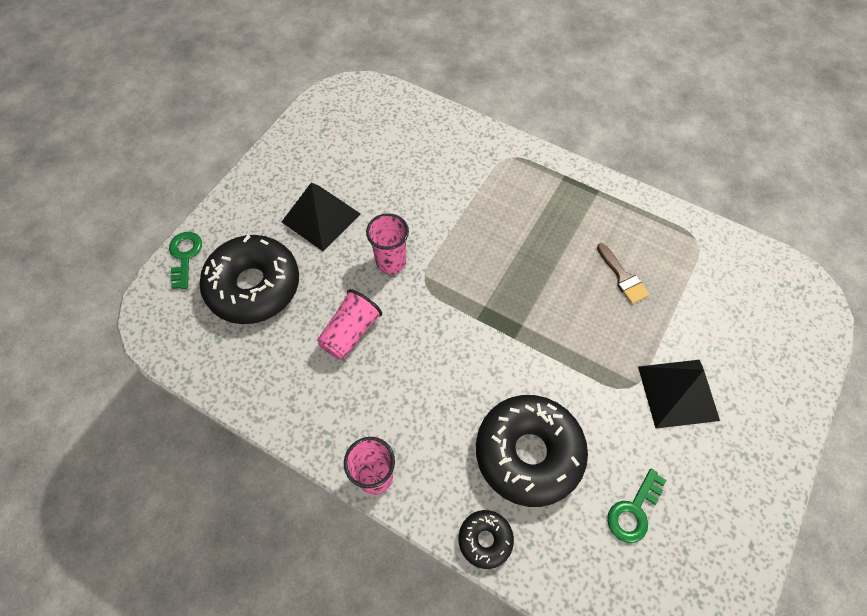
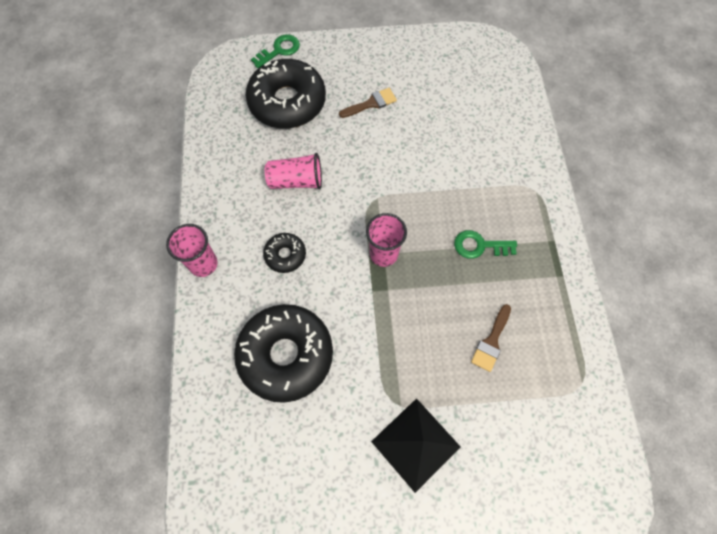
camera: 55 degrees right, 5 degrees up
black pyramid [282,182,360,251] -> brown brush [339,88,397,118]
pink cup [366,213,409,274] -> pink cup moved to [366,213,407,267]
black donut [458,510,514,569] -> black donut moved to [263,233,306,273]
green key [607,469,667,543] -> green key moved to [454,230,517,259]

